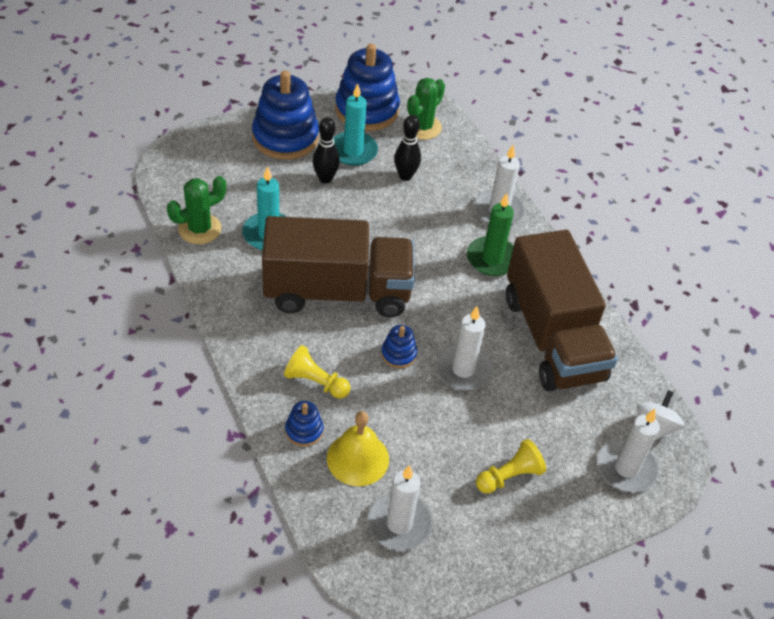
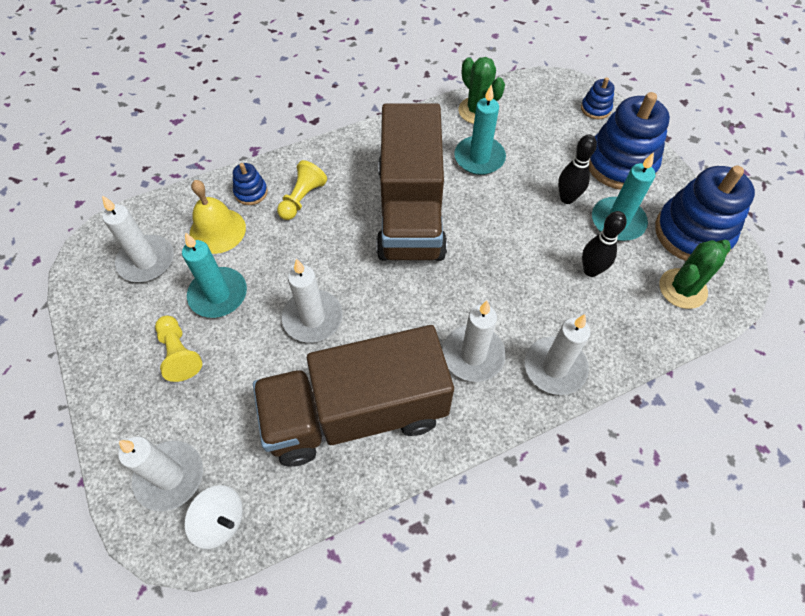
camera: 95 degrees right, 10 degrees up
blue stacking toy [381,325,417,368] -> blue stacking toy moved to [581,77,615,119]
green cactus [407,78,445,140] -> green cactus turned 75 degrees counterclockwise [659,240,731,309]
green candle [467,193,514,276] -> white candle [443,301,506,382]
none -> turquoise candle [182,232,247,318]

